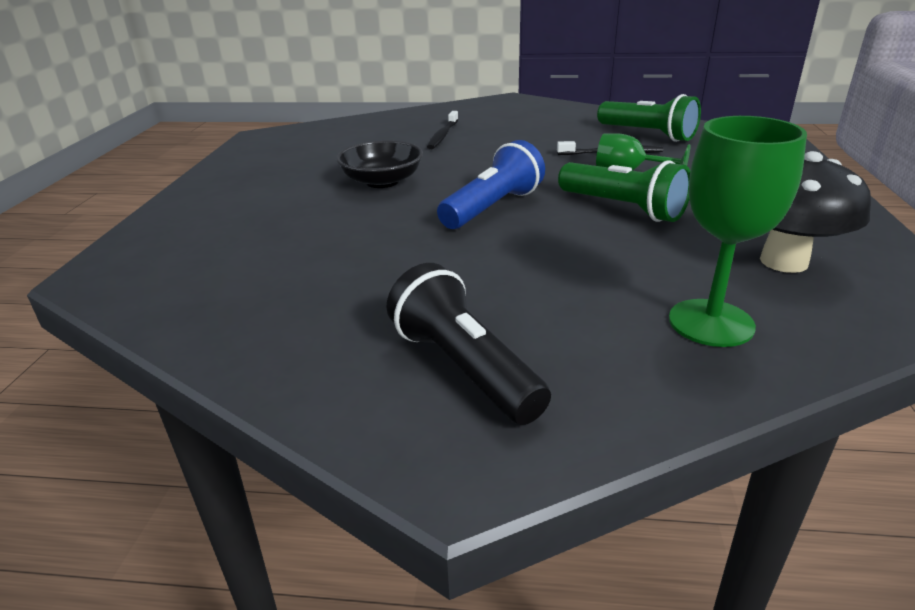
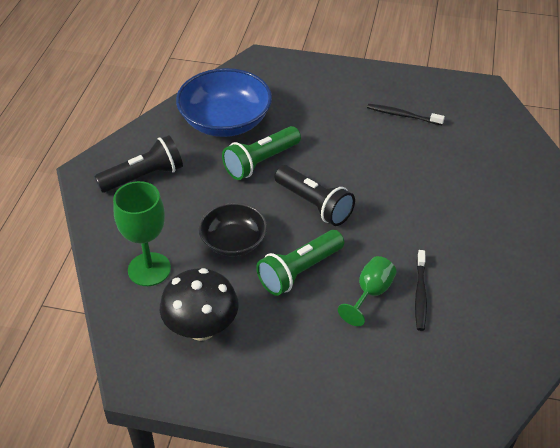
camera: 95 degrees right, 15 degrees up
black bowl [336,141,423,188] -> black bowl moved to [199,203,267,256]
black toothbrush [427,111,459,149] -> black toothbrush moved to [367,104,445,125]
blue flashlight [437,140,545,229] -> black flashlight [274,165,355,226]
green flashlight [597,94,701,142] -> green flashlight moved to [222,126,301,180]
none -> blue bowl [176,68,272,137]

